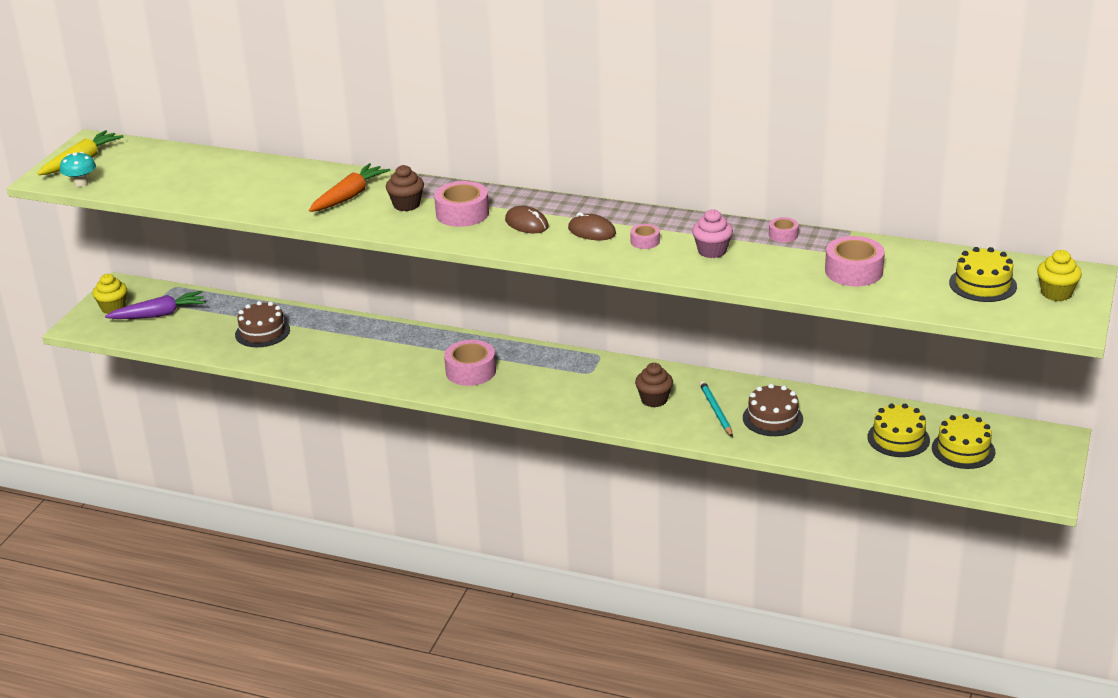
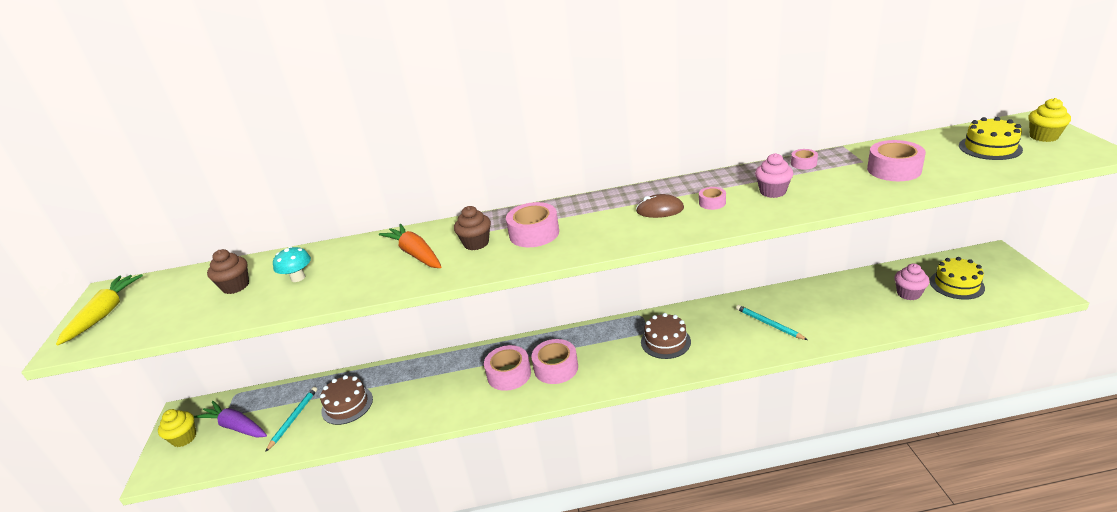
camera: 25 degrees left, 0 degrees up
turquoise mushroom [60,152,96,187] -> turquoise mushroom moved to [273,246,311,282]
purple carrot [105,291,206,319] -> purple carrot turned 105 degrees counterclockwise [194,401,267,438]
orange carrot [309,163,390,212] -> orange carrot turned 45 degrees counterclockwise [379,224,441,268]
brown mouse [505,206,549,233] -> none
brown cupcake [635,363,673,407] -> brown cupcake moved to [207,249,249,294]
brown cake [743,384,803,436] -> brown cake moved to [641,313,691,359]
yellow cake [867,403,930,457] -> pink cupcake [894,264,930,300]
none -> turquoise pencil [265,387,317,452]
none -> pink tape [484,345,531,391]

